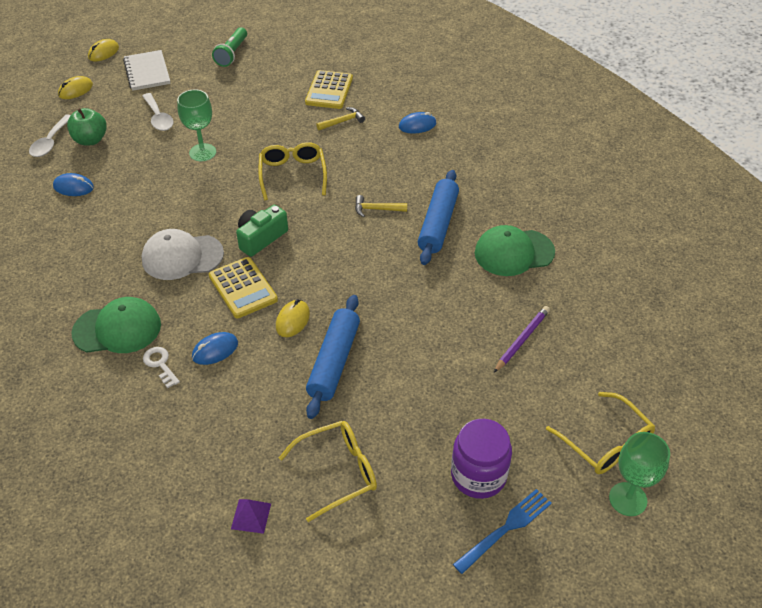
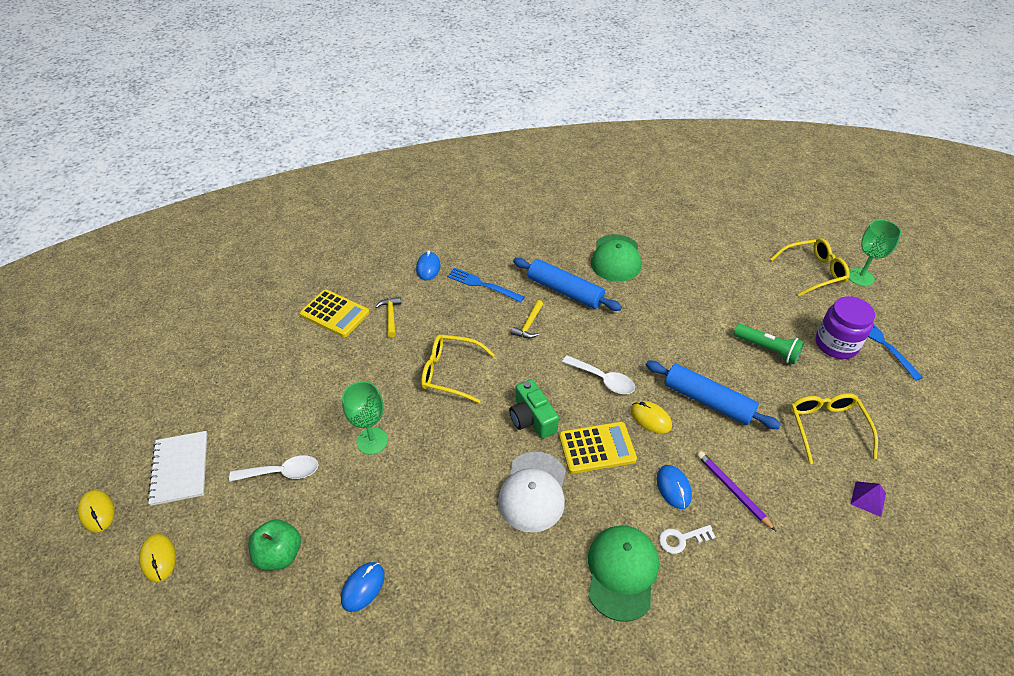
camera: 70 degrees left, 0 degrees up
white spoon [29,114,71,157] -> white spoon moved to [562,355,635,394]
white notebook [123,50,171,91] -> white notebook turned 75 degrees clockwise [147,431,207,506]
green flashlight [212,27,247,67] -> green flashlight moved to [734,324,804,365]
purple pencil [494,306,550,372] -> purple pencil moved to [697,451,776,531]
none -> blue fork [447,268,524,302]

